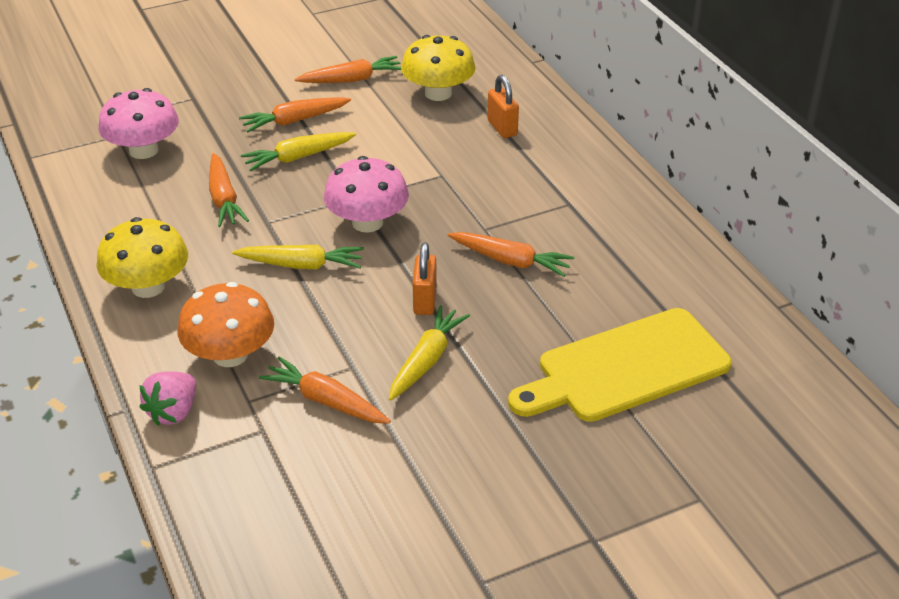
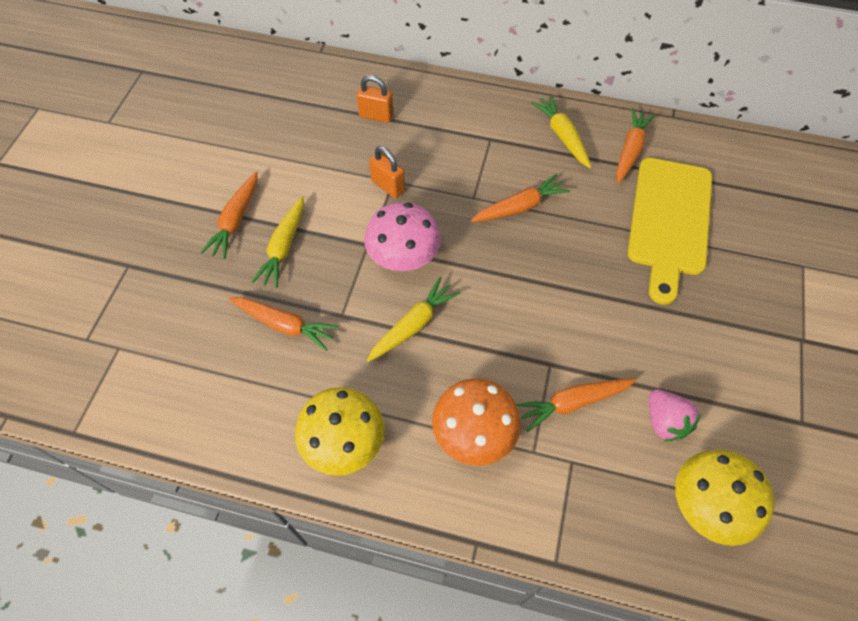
camera: 50 degrees left, 20 degrees up
pink mushroom [98,88,179,159] -> none
pink strawberry [140,371,196,426] -> pink strawberry moved to [649,389,701,441]
orange carrot [295,56,401,83] -> orange carrot moved to [616,108,655,184]
yellow carrot [389,305,470,401] -> yellow carrot moved to [531,95,591,168]
yellow mushroom [401,35,475,101] -> yellow mushroom moved to [675,450,774,546]
orange padlock [413,242,437,315] -> orange padlock moved to [369,146,405,198]

